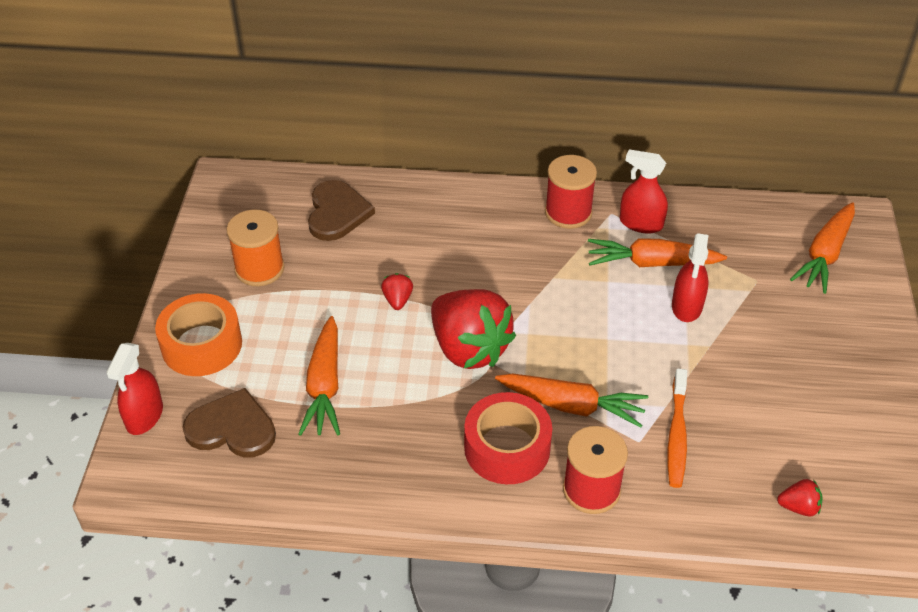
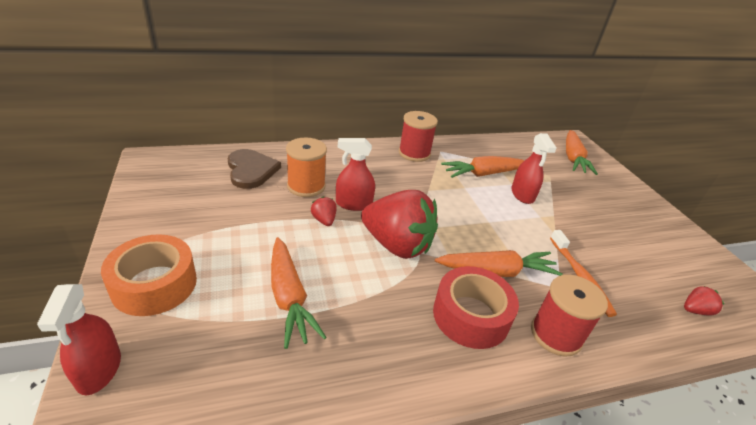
camera: 25 degrees left, 10 degrees down
brown heart [182,388,276,458] -> none
orange spool [227,210,285,286] -> orange spool moved to [286,137,327,197]
red spray bottle [620,149,668,233] -> red spray bottle moved to [336,138,375,211]

